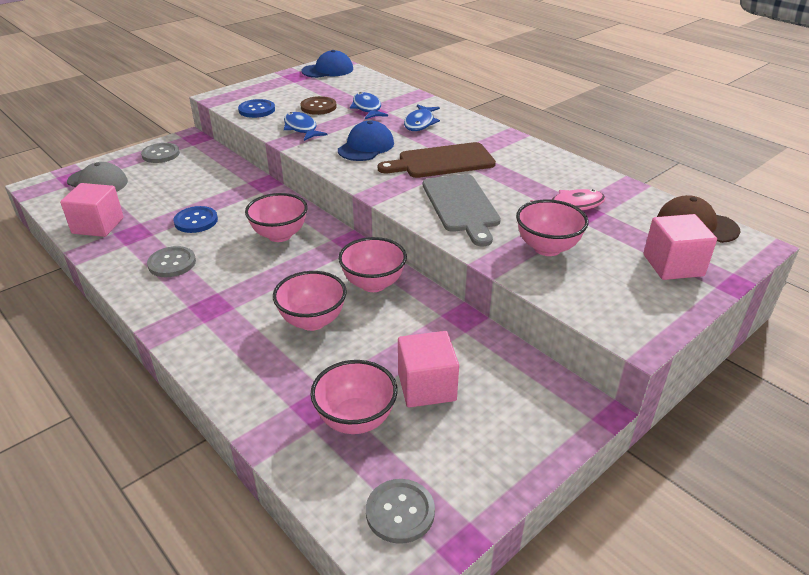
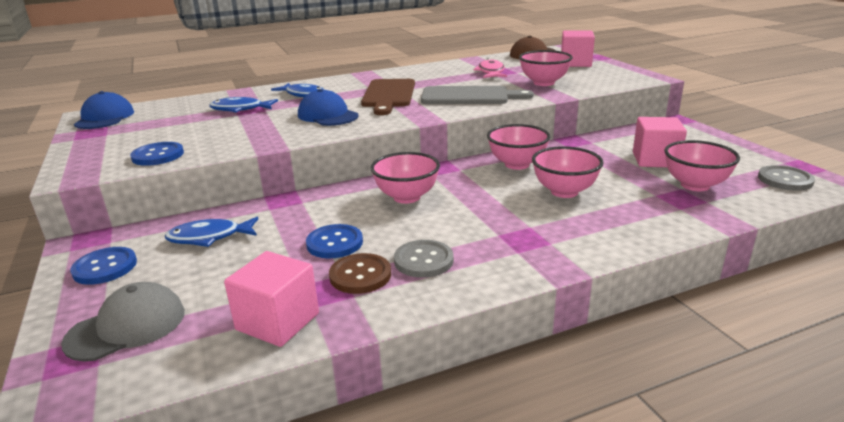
camera: 70 degrees left, 10 degrees down
grey button [141,143,180,163] -> blue button [70,247,137,285]
blue fish [284,112,327,141] -> blue fish moved to [165,217,258,247]
brown button [300,96,337,115] -> brown button moved to [329,253,391,294]

